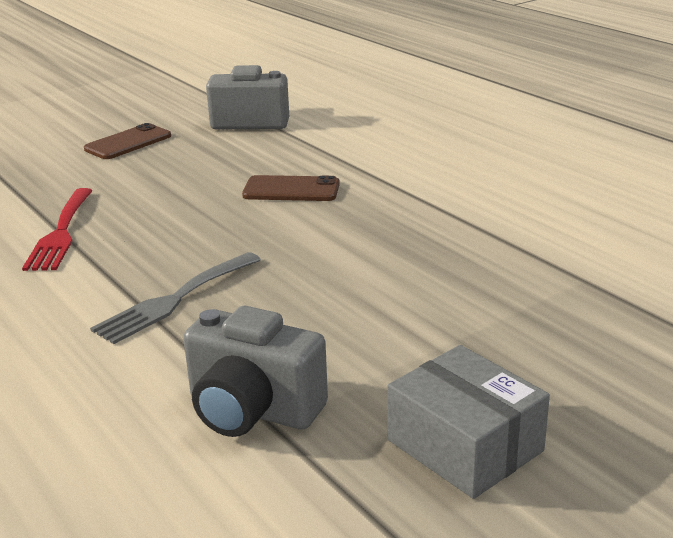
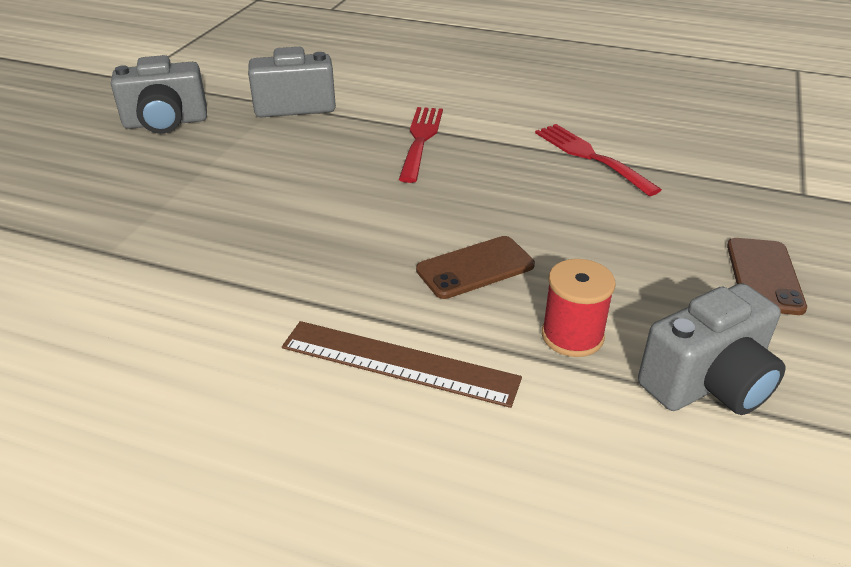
camera: 145 degrees right, 10 degrees up
grey fork [90,252,261,344] -> red fork [399,107,443,183]
grey box [388,345,550,499] -> grey camera [111,55,207,133]
none -> brown ruler [282,321,522,408]
none -> red spool [542,259,616,357]

